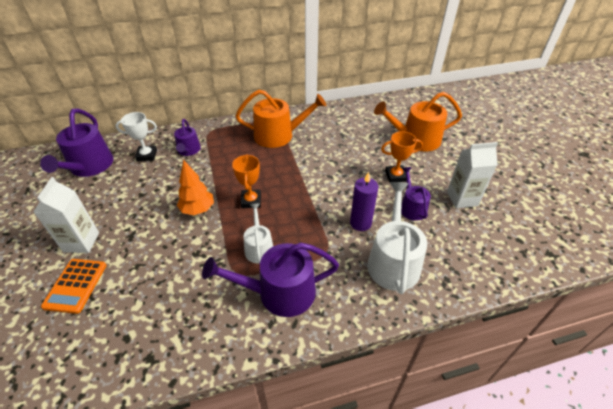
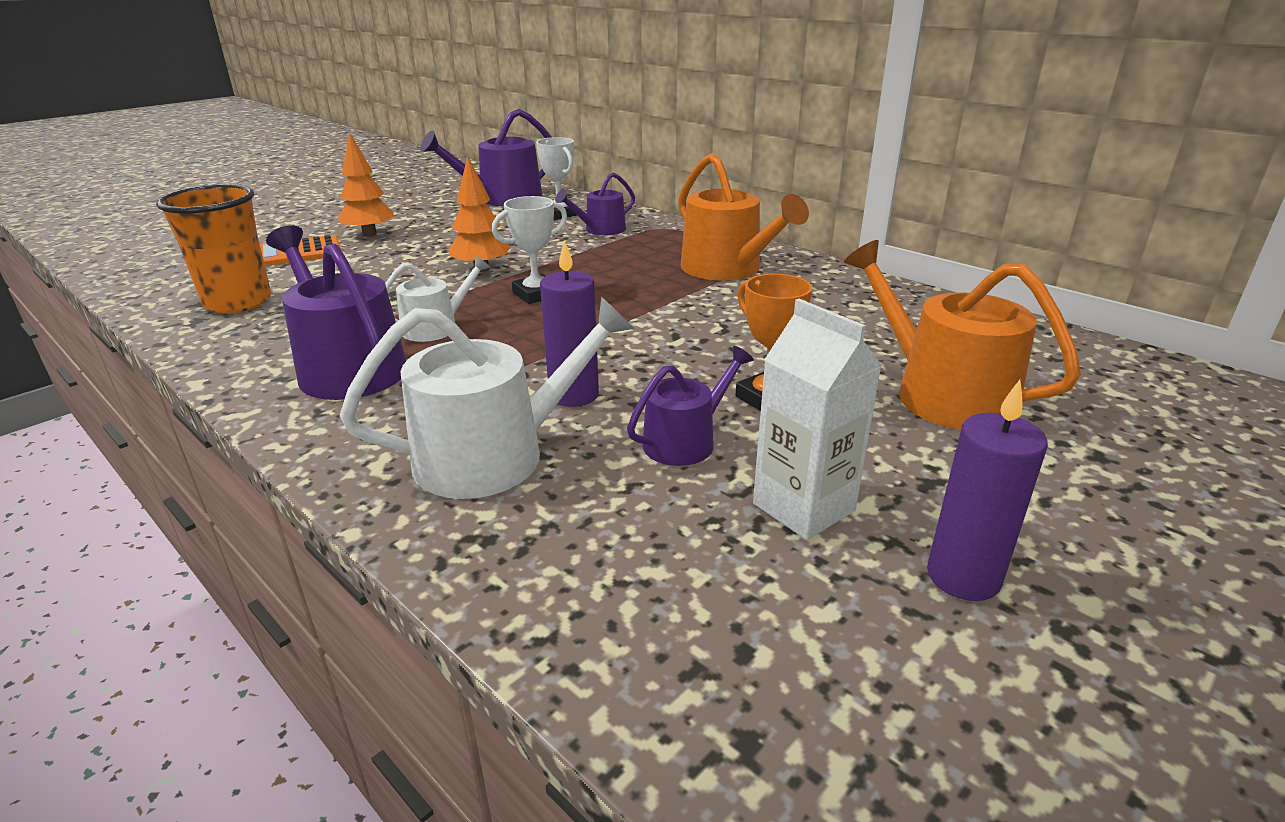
camera: 60 degrees right, 15 degrees down
white carton [33,177,99,253] -> orange tree [337,132,394,237]
orange trophy [232,154,261,208] -> white trophy [492,196,567,304]
none -> orange cup [156,184,271,313]
none -> purple candle [927,380,1048,601]

